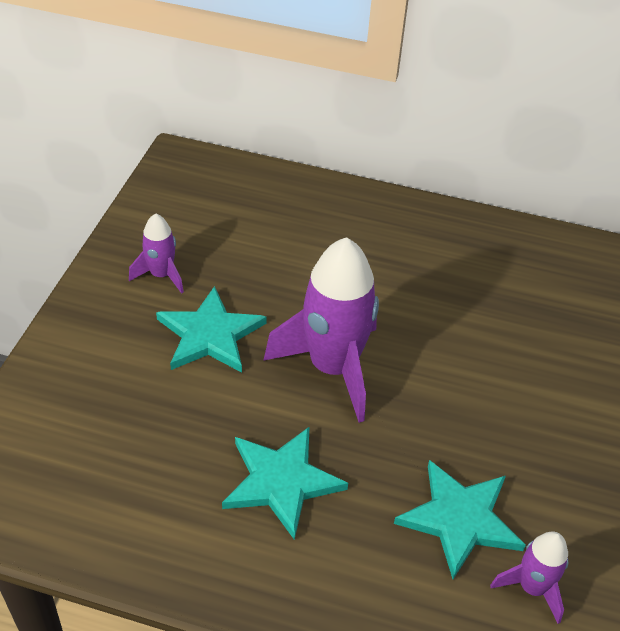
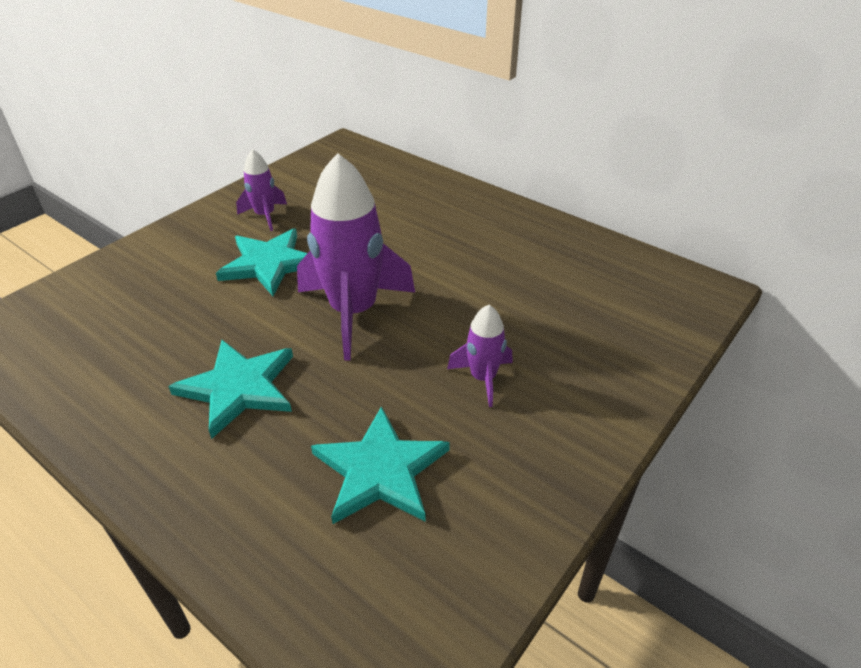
camera: 25 degrees right, 5 degrees down
purple rocket [490,531,568,624] -> purple rocket moved to [447,305,513,407]

